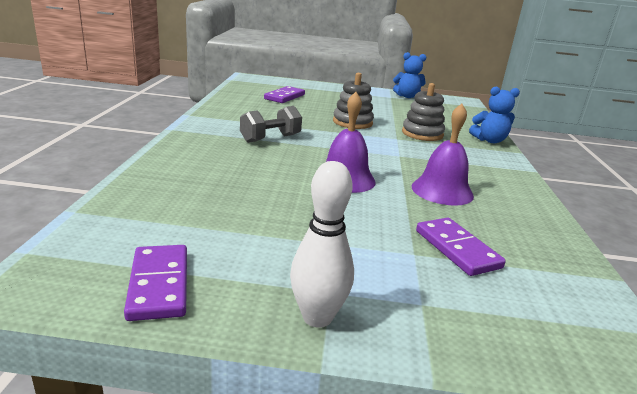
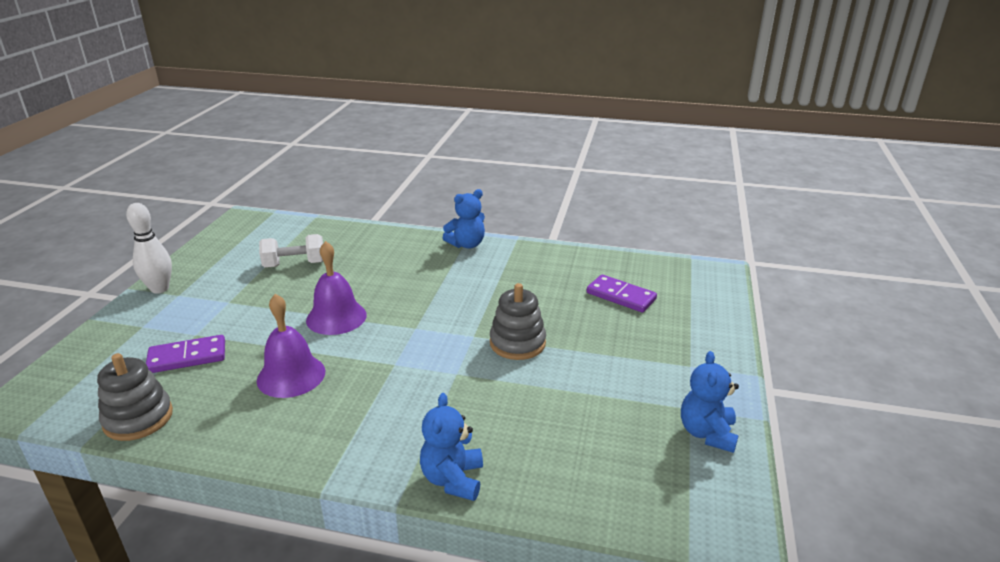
camera: 100 degrees right, 5 degrees up
purple domino [124,245,187,321] -> none
grey dumbbell [240,106,302,143] -> none
grey stacking toy [402,83,445,141] -> grey stacking toy moved to [97,353,173,441]
none -> white dumbbell [259,234,323,267]
none -> blue teddy bear [443,189,485,249]

